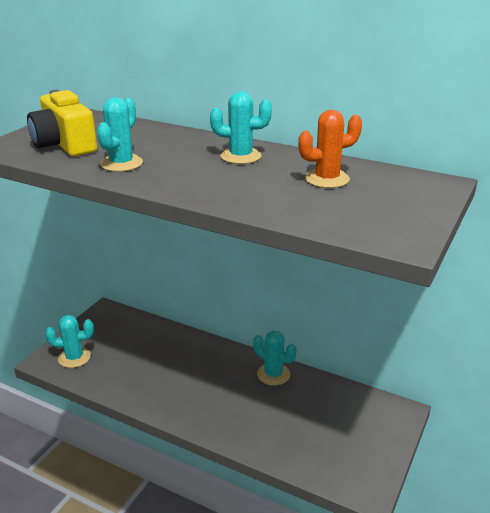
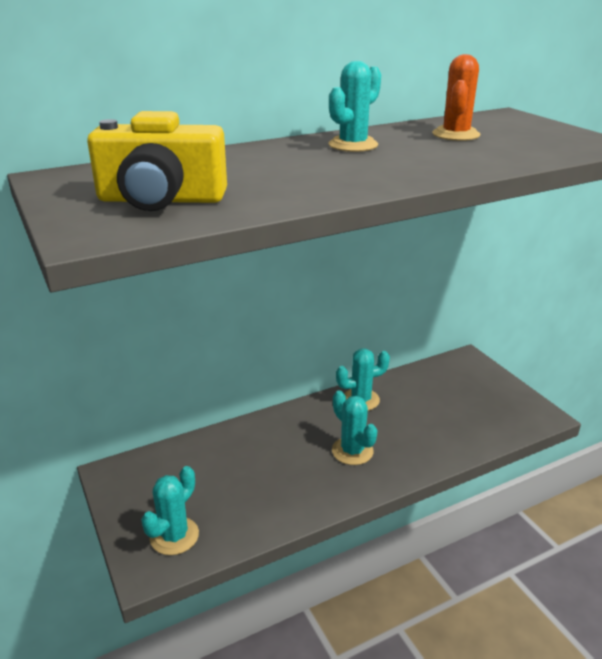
camera: 55 degrees left, 0 degrees up
turquoise cactus [97,97,143,172] -> turquoise cactus moved to [332,391,377,465]

